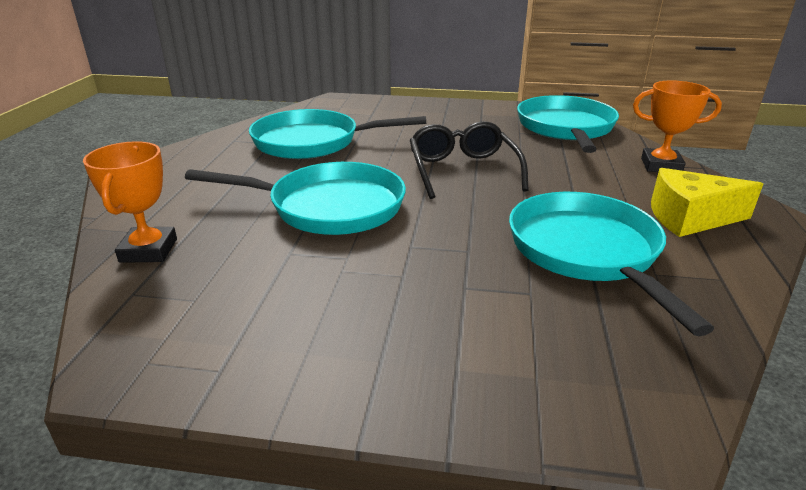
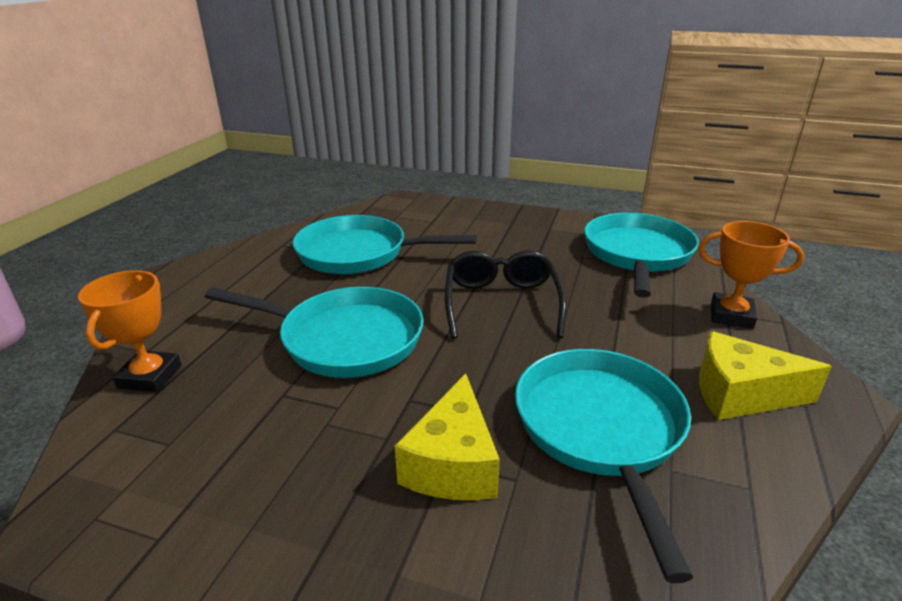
camera: 10 degrees right, 0 degrees up
none -> yellow cheese [395,374,500,500]

